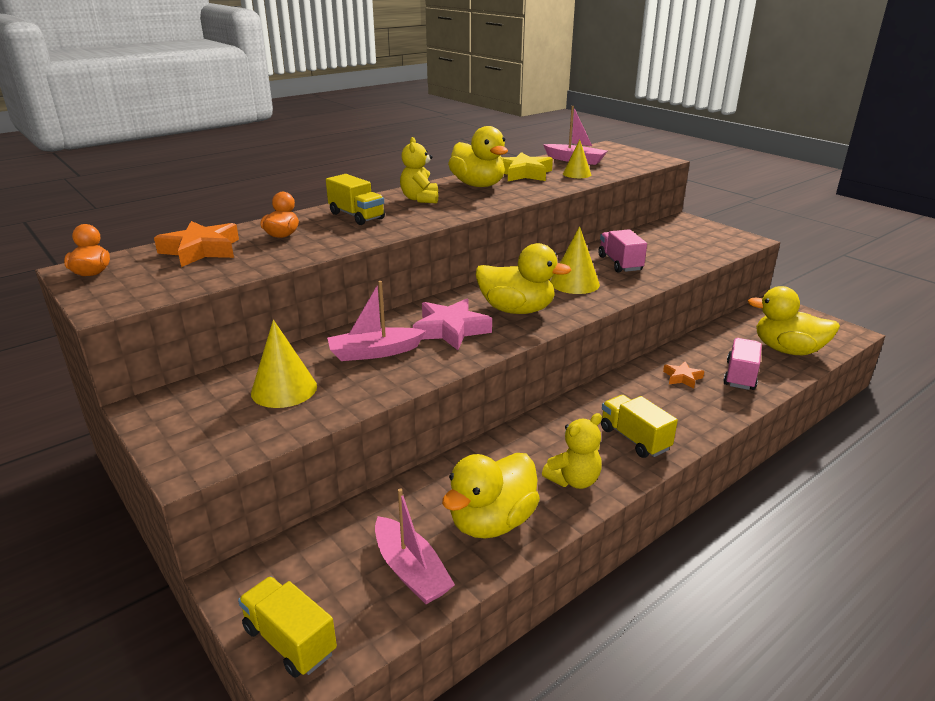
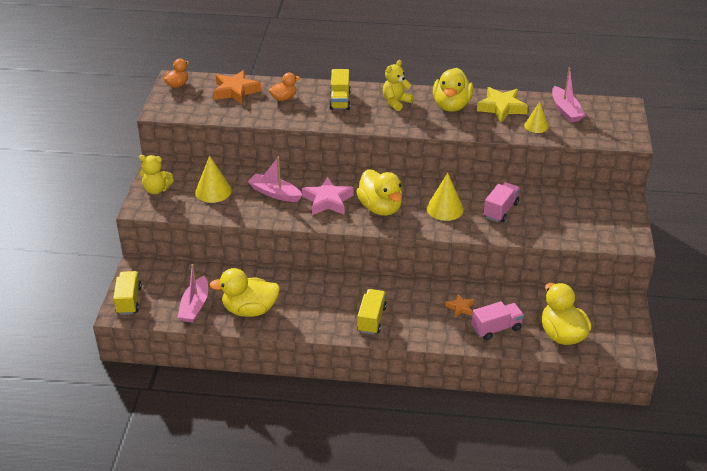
camera: 45 degrees right, 10 degrees up
yellow teddy bear [542,413,602,489] -> yellow teddy bear moved to [139,155,174,194]

